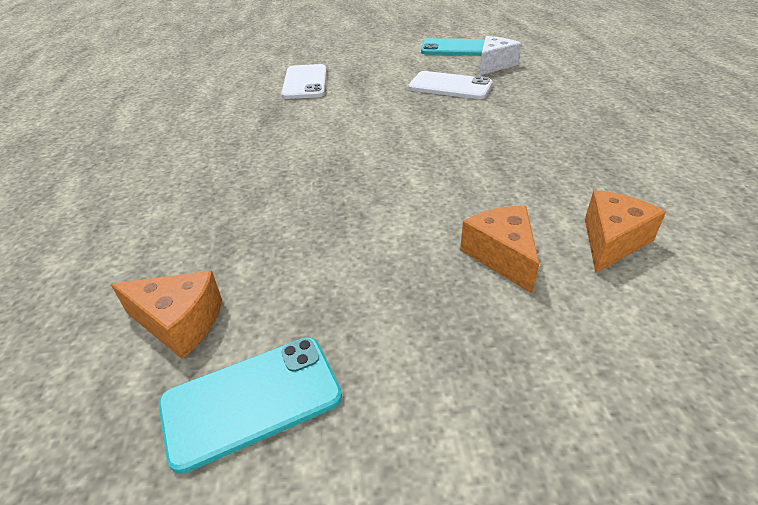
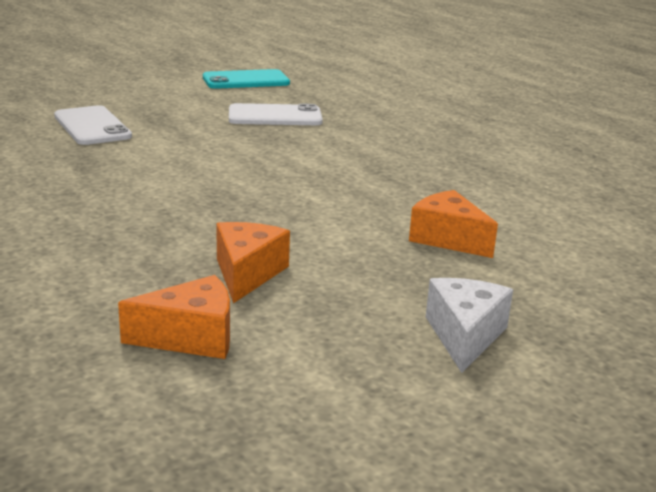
camera: 30 degrees left, 15 degrees down
turquoise phone [158,337,342,474] -> none
white cheese [480,36,522,75] -> white cheese moved to [426,278,513,373]
orange cheese [585,190,666,273] -> orange cheese moved to [216,222,290,303]

